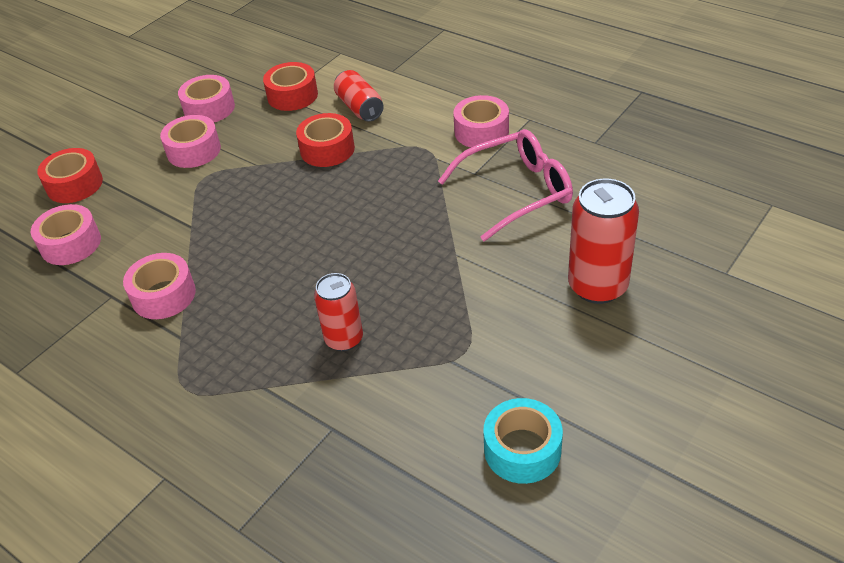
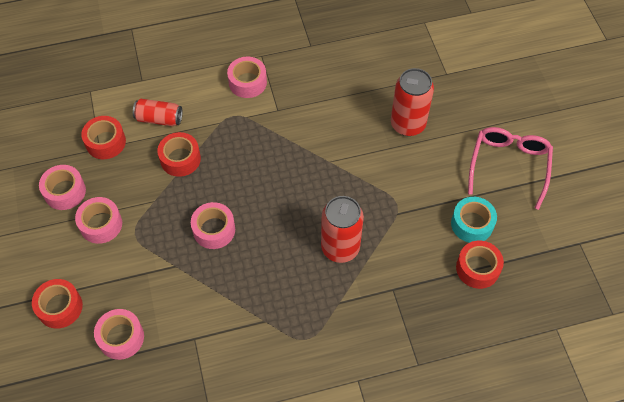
camera: 55 degrees left, 15 degrees up
pink tape [123,253,196,319] -> pink tape moved to [191,202,235,249]
red can [314,273,363,351] -> red can [321,196,364,263], size x1.56
pink glasses [438,129,573,241] -> pink glasses moved to [468,127,553,210]
none -> red tape [456,241,504,289]

